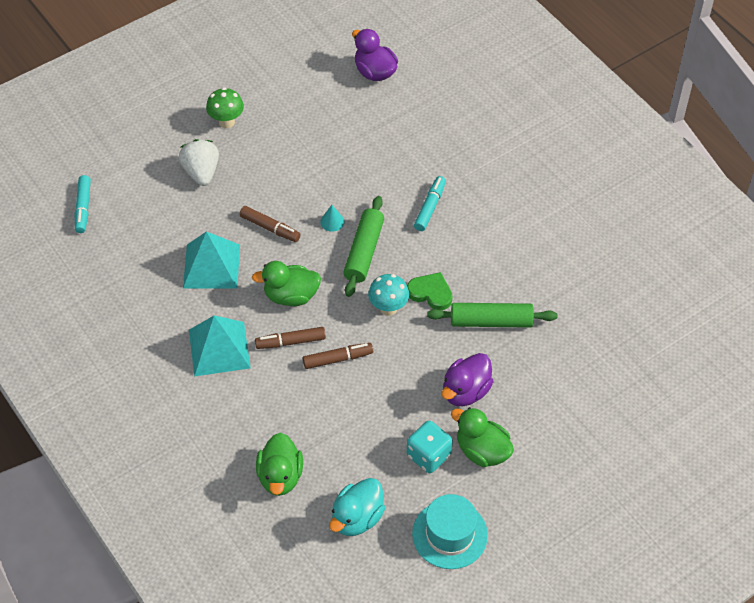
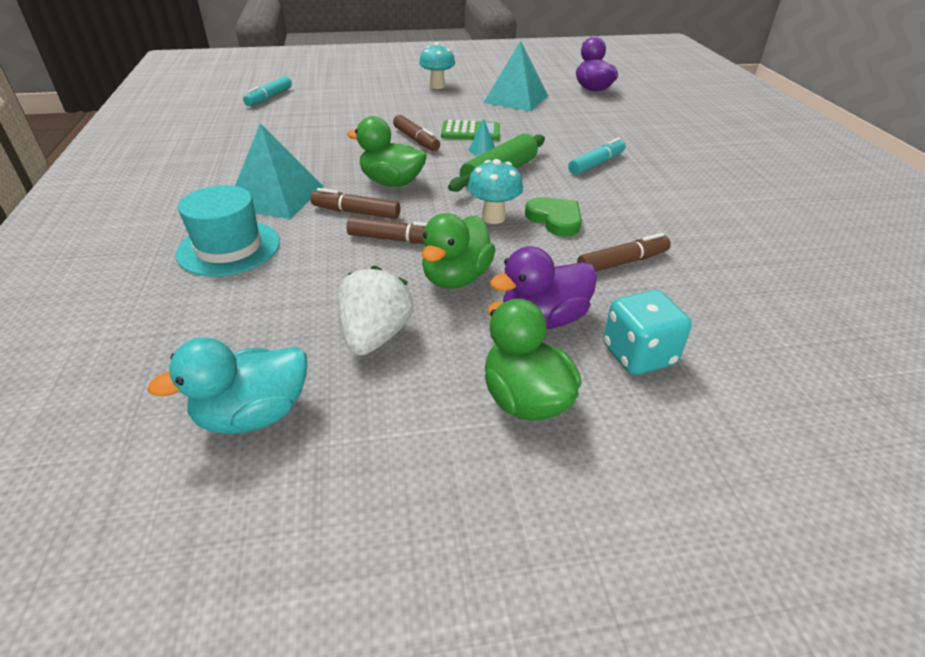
camera: 25 degrees right, 15 degrees down
white strawberry [179,139,219,186] -> white strawberry moved to [337,266,413,356]
turquoise pyramid [183,231,240,289] -> turquoise pyramid moved to [483,41,548,111]
green mushroom [206,87,244,128] -> turquoise mushroom [419,42,455,89]
green duck [256,433,303,496] -> green duck moved to [422,213,496,289]
turquoise dice [407,421,453,473] -> turquoise dice moved to [603,290,692,375]
turquoise hat [412,494,488,569] -> turquoise hat moved to [176,185,280,276]
green rolling pin [427,303,557,328] -> brown marker [577,233,671,272]
none -> green calculator [441,120,500,141]

